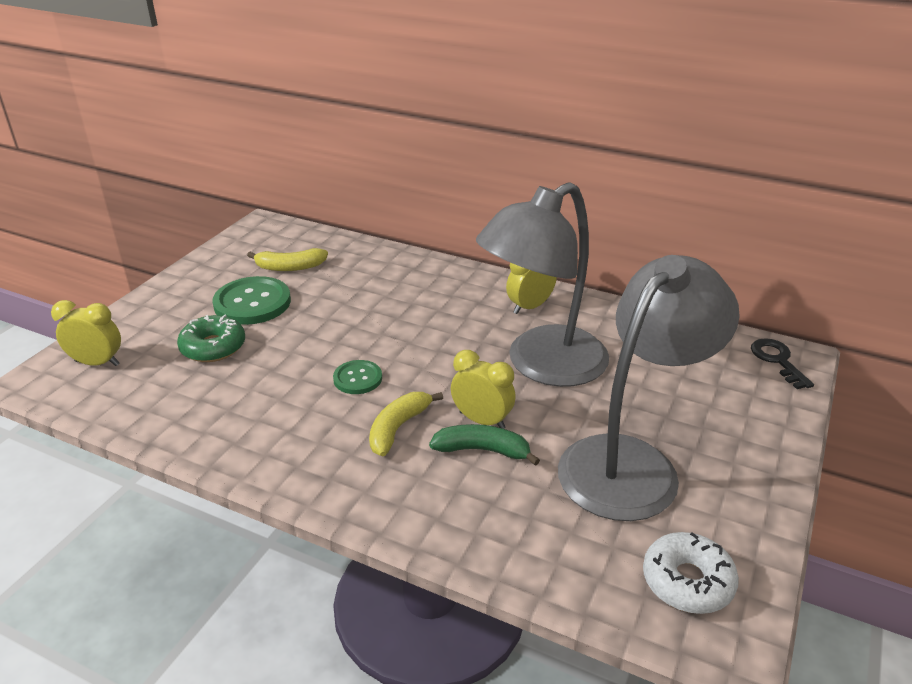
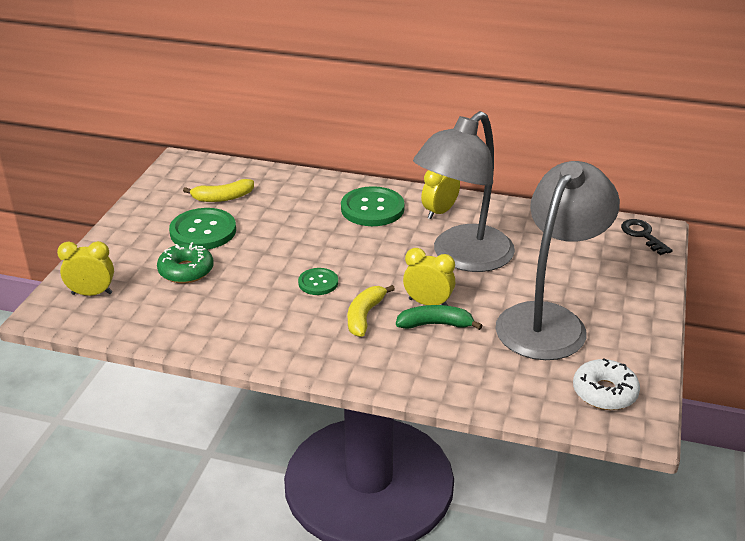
camera: 10 degrees left, 0 degrees up
none -> green button [341,186,405,226]

